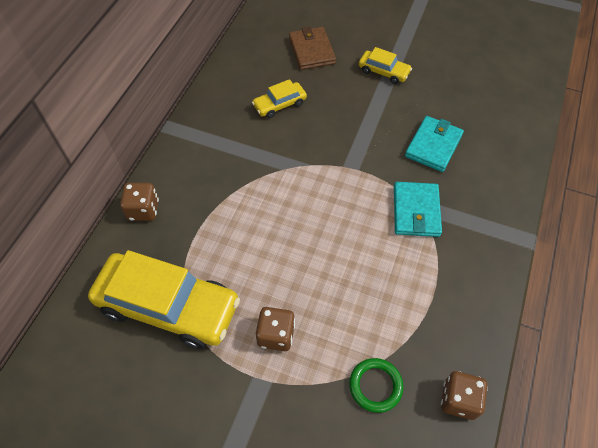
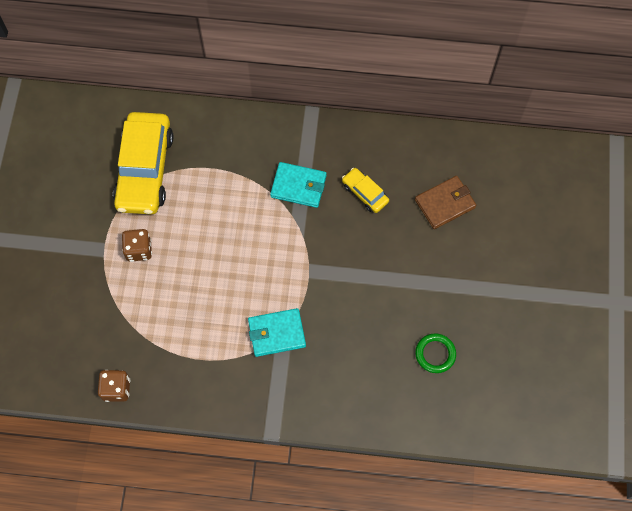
camera: 75 degrees right, 10 degrees up
brown dice [120,183,159,221] -> none
green ring [349,358,404,413] -> green ring moved to [415,333,456,373]
yellow car [358,47,412,84] -> none
turquoise wallet [405,116,464,172] -> turquoise wallet moved to [270,162,327,208]

